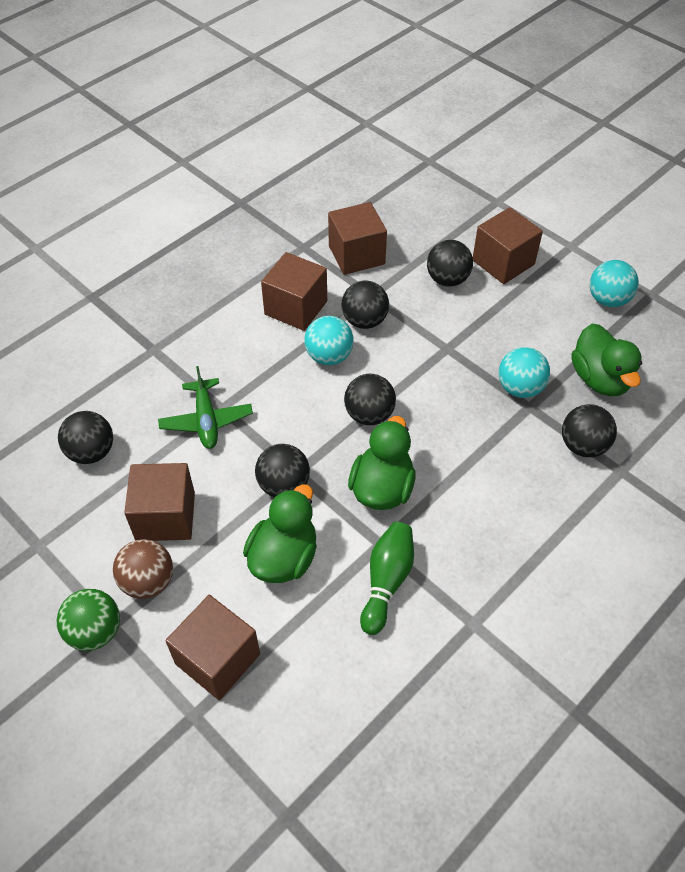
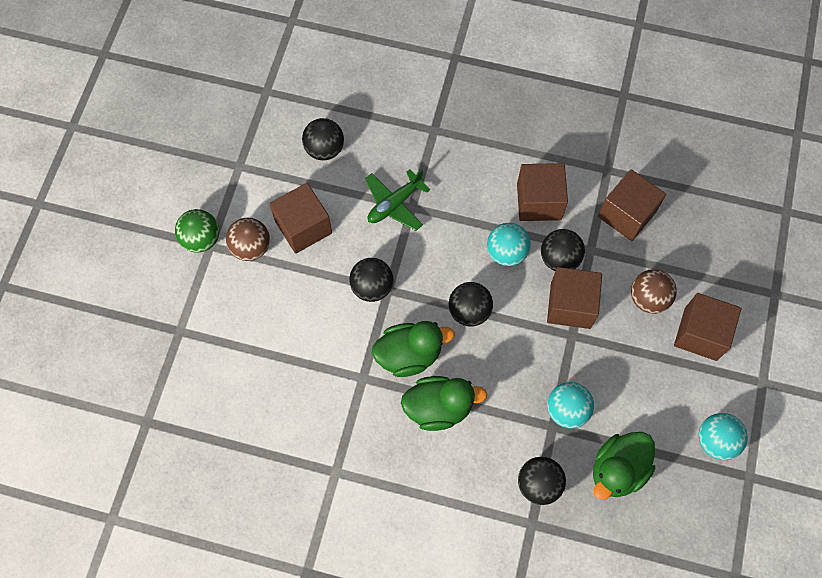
camera: 60 degrees right, 15 degrees up
brown cube [165,595,260,700] -> brown cube moved to [547,267,602,329]
green duck [243,484,317,583] -> green duck moved to [401,376,487,431]
green bowling pin [360,522,414,635] -> none
black ball [427,240,473,287] -> brown ball [631,269,677,314]

